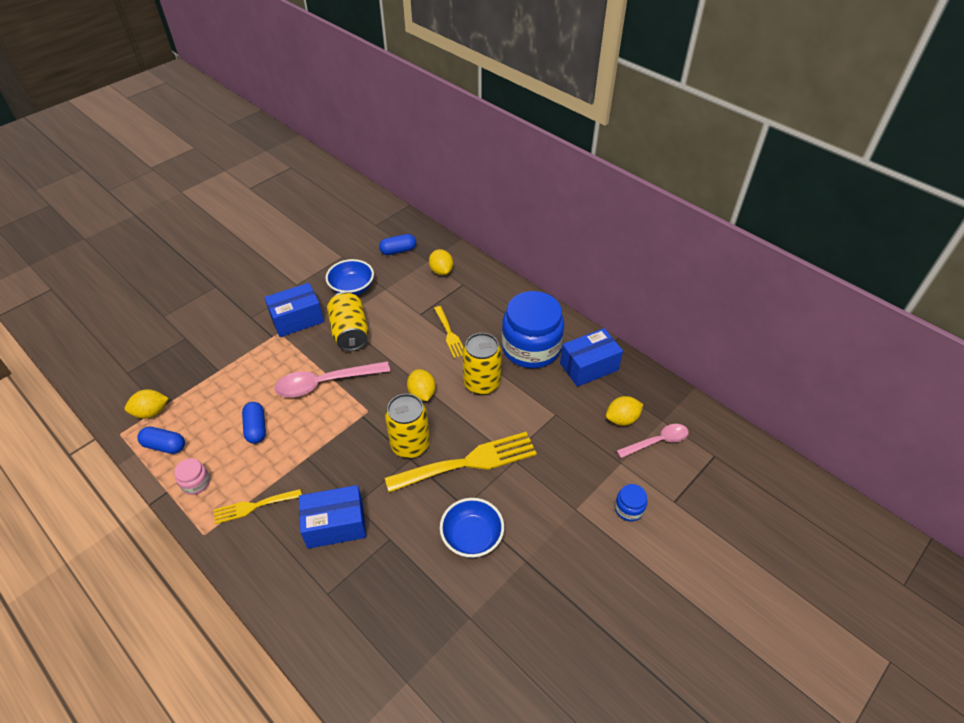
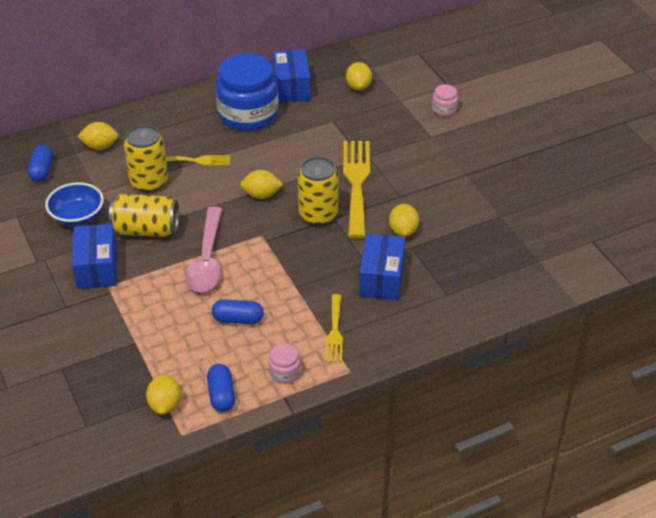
camera: 70 degrees left, 5 degrees down
blue capsule [137,427,185,454] -> blue capsule turned 45 degrees counterclockwise [207,364,235,412]
blue bowl [440,498,504,558] -> none
yellow can [462,333,502,395] -> yellow can moved to [124,125,168,193]
blue jar [615,484,647,521] -> pink jar [432,84,458,116]
pink spoon [617,424,689,458] -> none
none -> yellow lemon [389,204,419,237]

